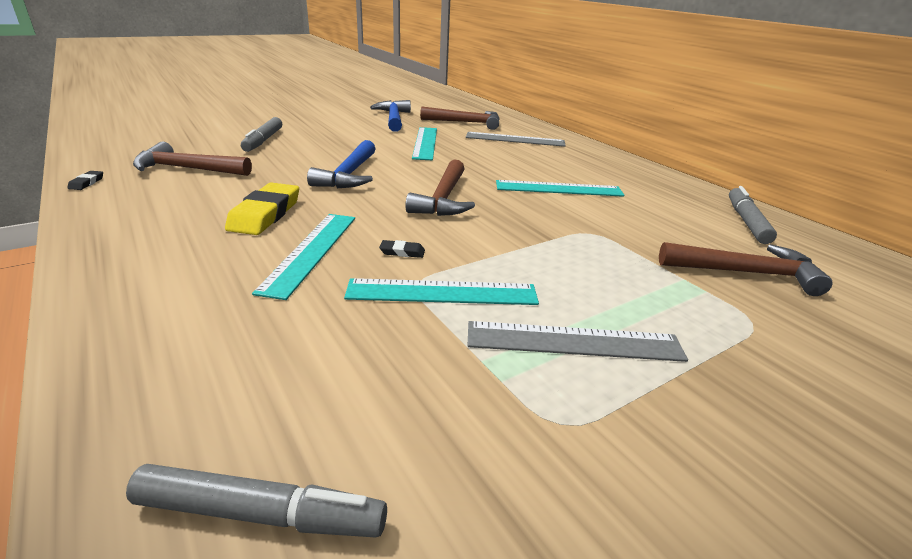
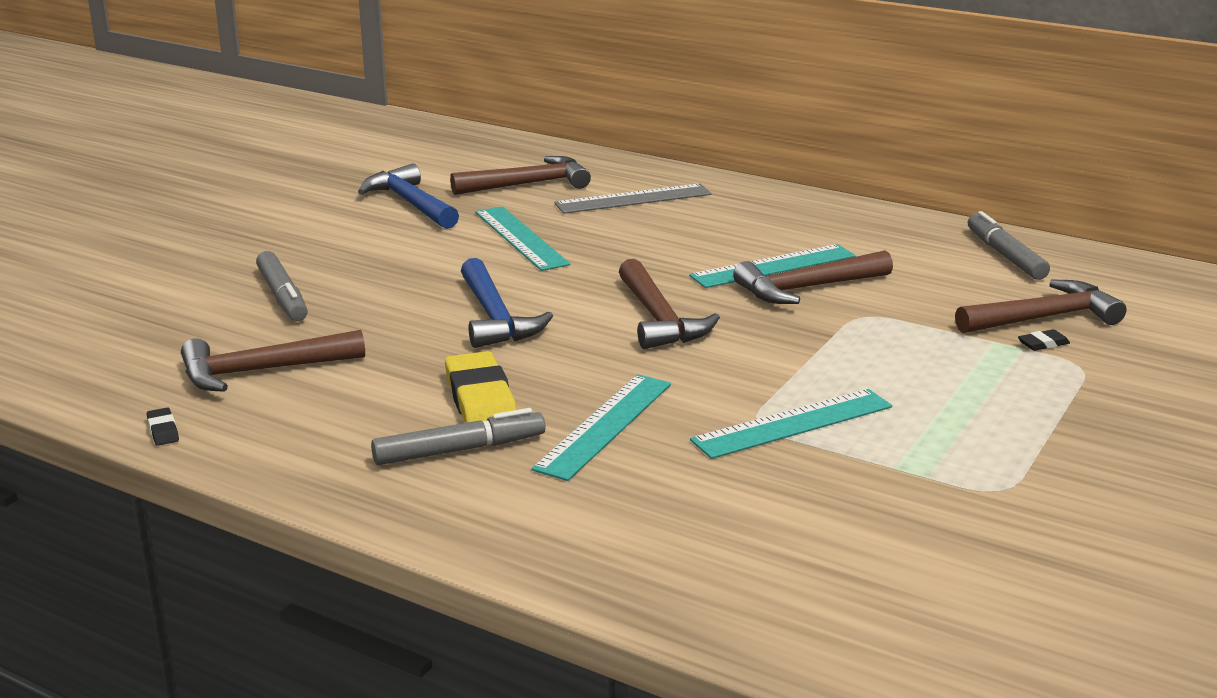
camera: 25 degrees left, 5 degrees down
grey marker [126,464,387,538] -> grey marker moved to [371,408,545,465]
turquoise ruler [252,214,355,300] -> turquoise ruler turned 45 degrees clockwise [532,374,671,481]
black eraser [379,240,425,258] -> black eraser moved to [1018,329,1070,351]
grey ruler [468,321,688,362] -> none
none -> brown hammer [733,250,893,304]

